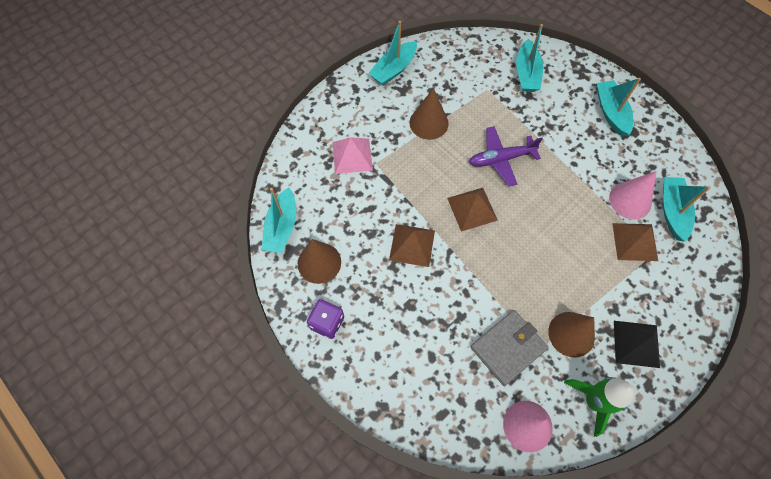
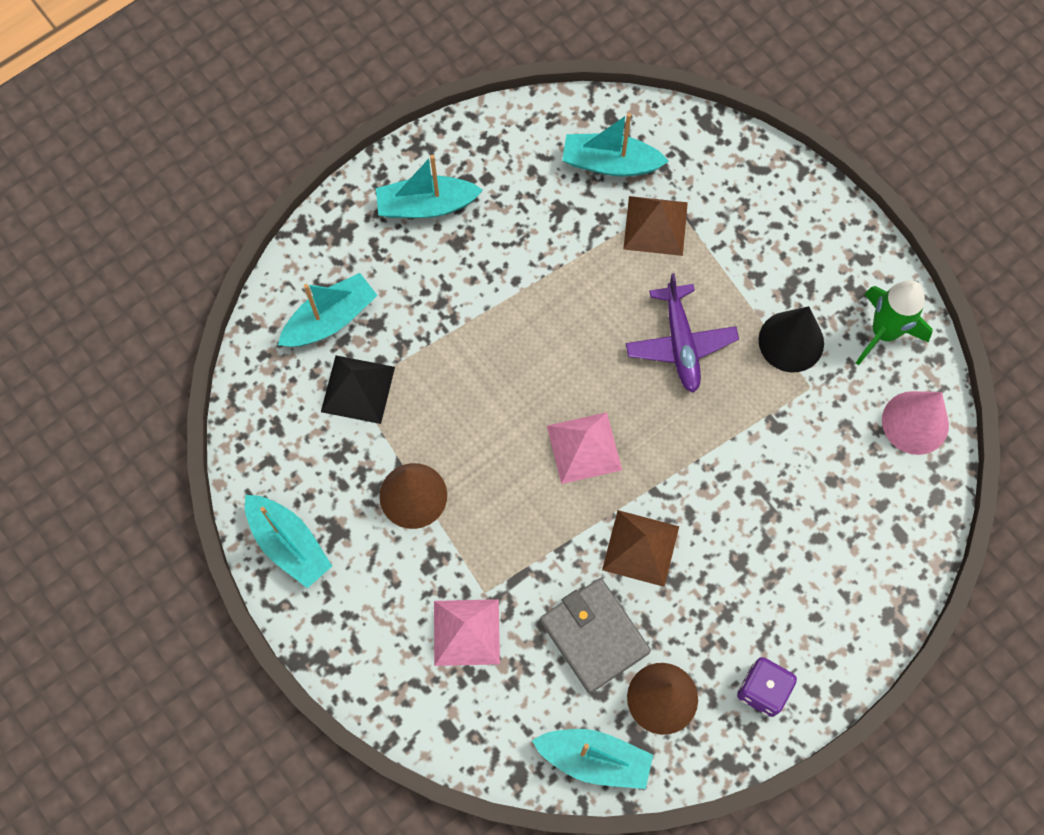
camera: 85 degrees left, 5 degrees up
brown pyramid [447,188,498,232] -> pink pyramid [547,412,622,484]
purple plane [469,126,543,186] -> purple plane moved to [626,273,739,393]
grey wallet [471,310,548,386] -> grey wallet moved to [540,578,651,693]
turquoise boat [516,24,543,92] -> turquoise boat turned 45 degrees counterclockwise [278,273,378,347]
brown cone [548,312,595,358] -> black cone [759,306,824,372]
pink cone [609,171,657,219] -> none
black pyramid [614,321,660,368] -> black pyramid moved to [321,355,395,424]

